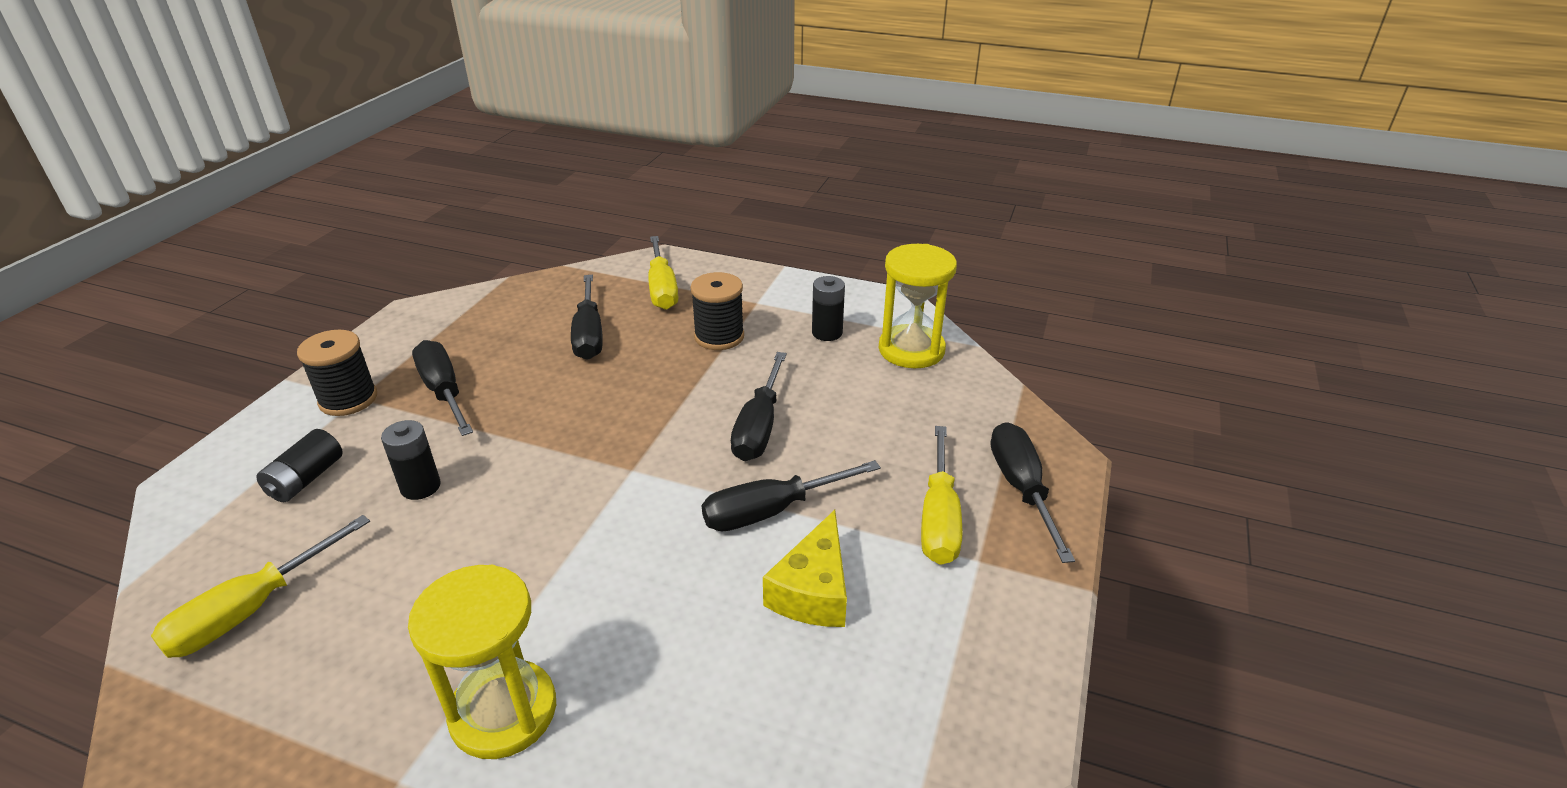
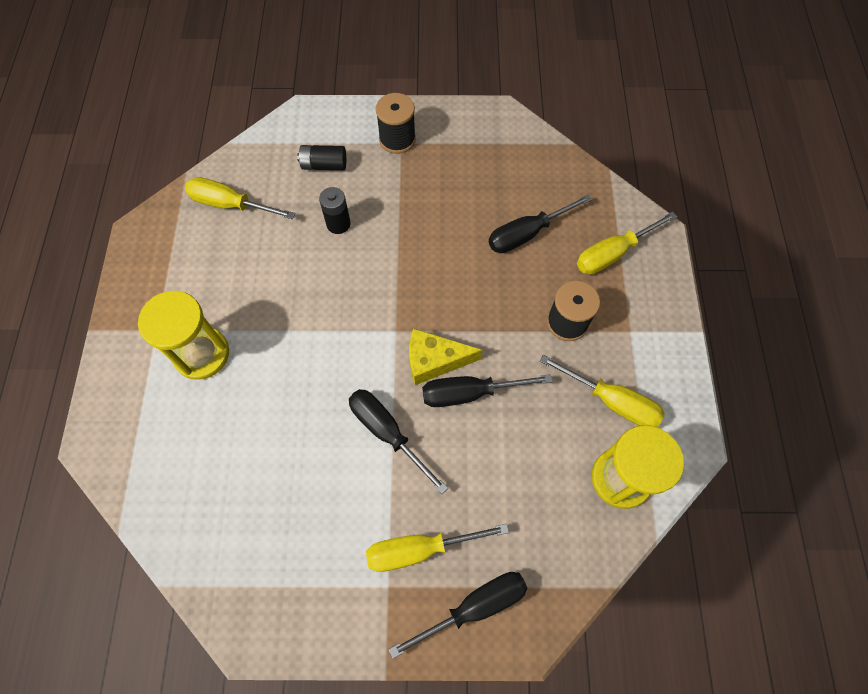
camera: 70 degrees right, 30 degrees up
black screwdriver [412,340,473,436] -> none
yellow cheese [763,510,847,627] -> yellow cheese moved to [409,328,483,385]
black battery [812,276,845,341] -> yellow screwdriver [540,355,665,427]

